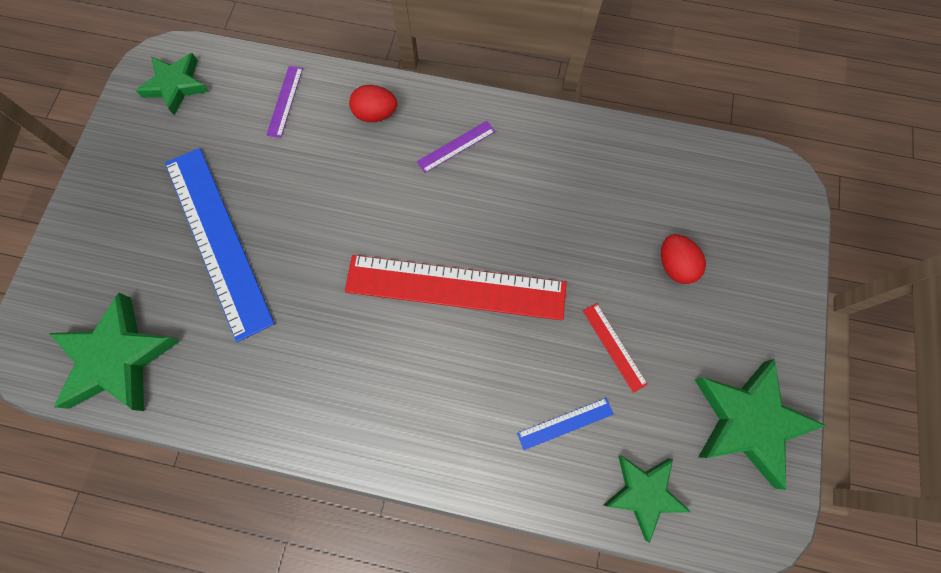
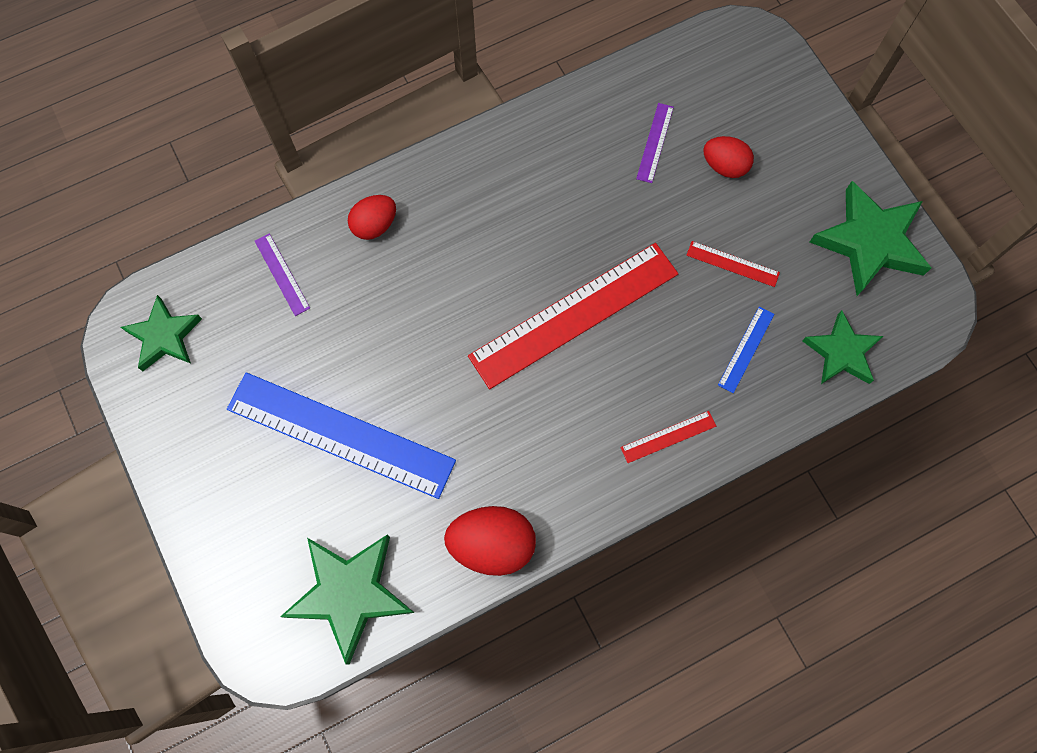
camera: 40 degrees left, 0 degrees up
purple ruler [417,121,495,173] -> purple ruler moved to [636,103,674,183]
none -> red egg [444,506,536,576]
none -> red ruler [620,411,716,463]

